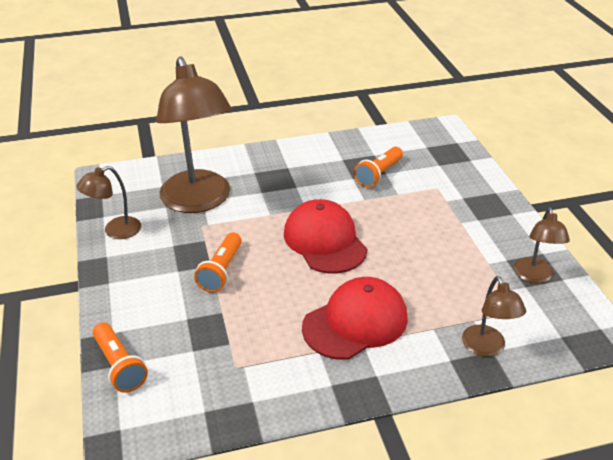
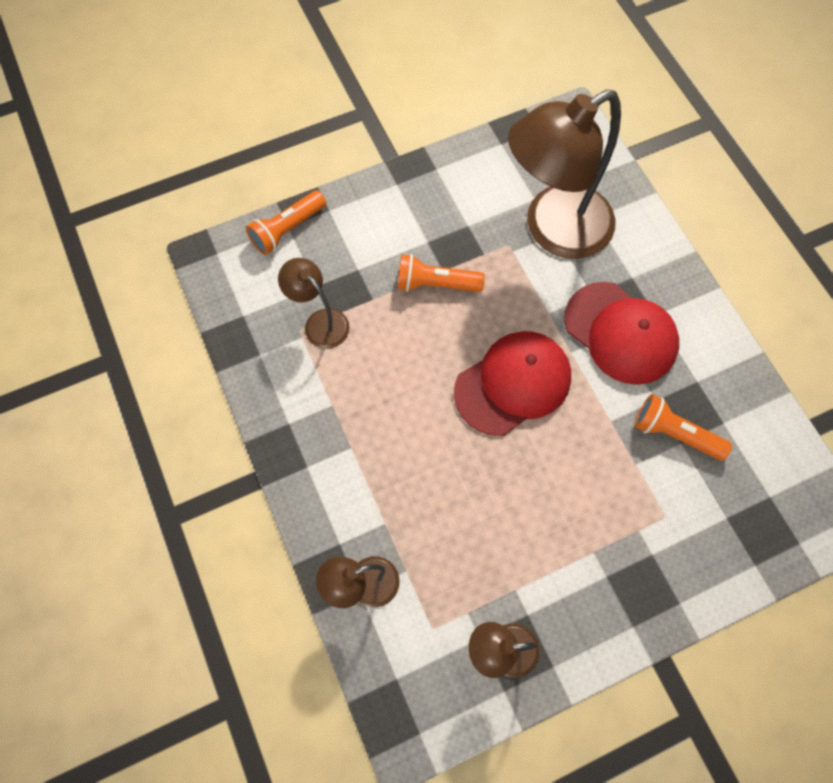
camera: 80 degrees right, 30 degrees up
brown lamp [76,166,141,239] -> brown lamp moved to [278,258,350,349]
red cap [302,277,408,360] -> red cap moved to [564,282,679,385]

